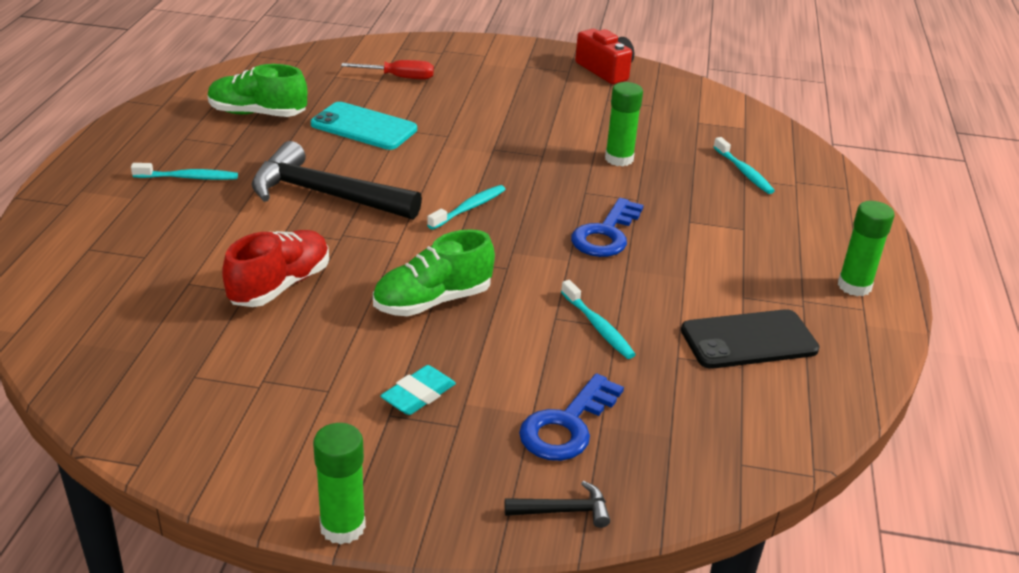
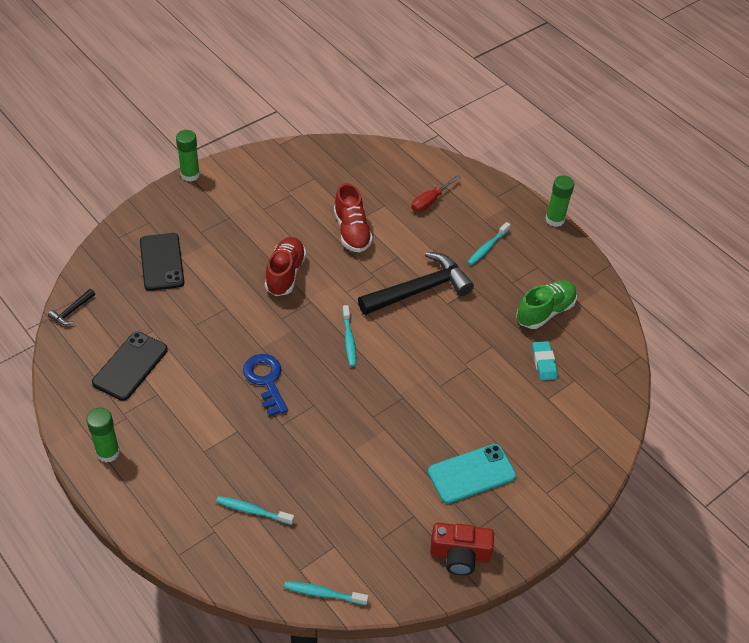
camera: 130 degrees right, 15 degrees up
turquoise phone [311,102,417,150] -> turquoise phone moved to [428,444,516,504]
red screwdriver [341,60,434,80] -> red screwdriver moved to [411,175,461,212]
green shoe [373,229,495,316] -> red shoe [265,237,306,296]
turquoise eraser [380,365,456,415] -> turquoise eraser moved to [532,341,558,381]
black hammer [505,481,610,528] -> black hammer moved to [48,289,95,325]
blue key [519,373,624,461] -> black phone [140,233,185,291]
turquoise toothbrush [561,280,636,359] -> turquoise toothbrush moved to [284,581,368,605]
green glue stick [605,82,643,166] -> green glue stick moved to [545,176,574,227]

